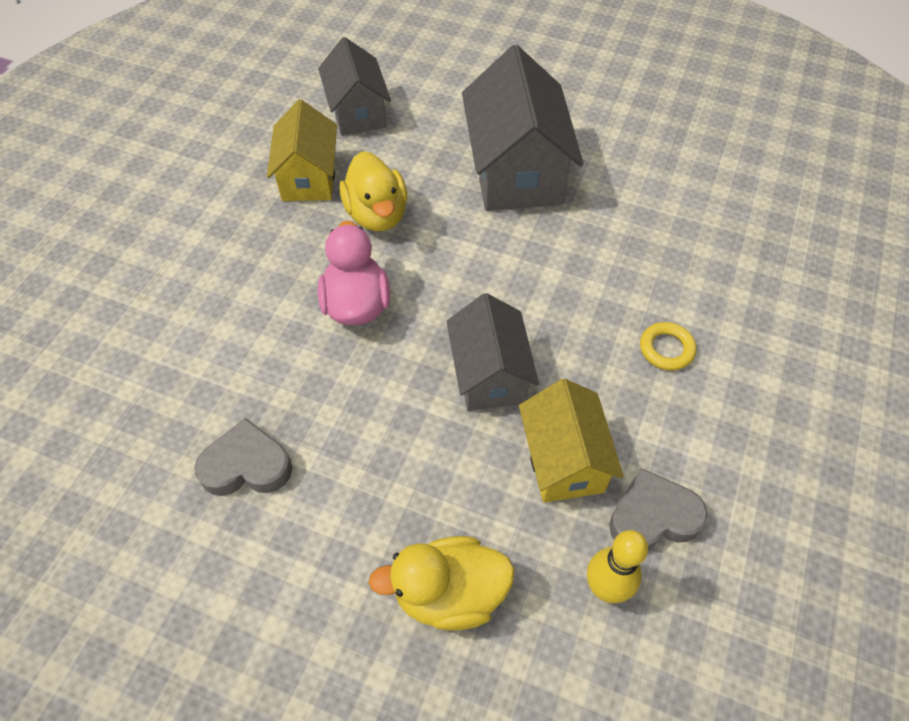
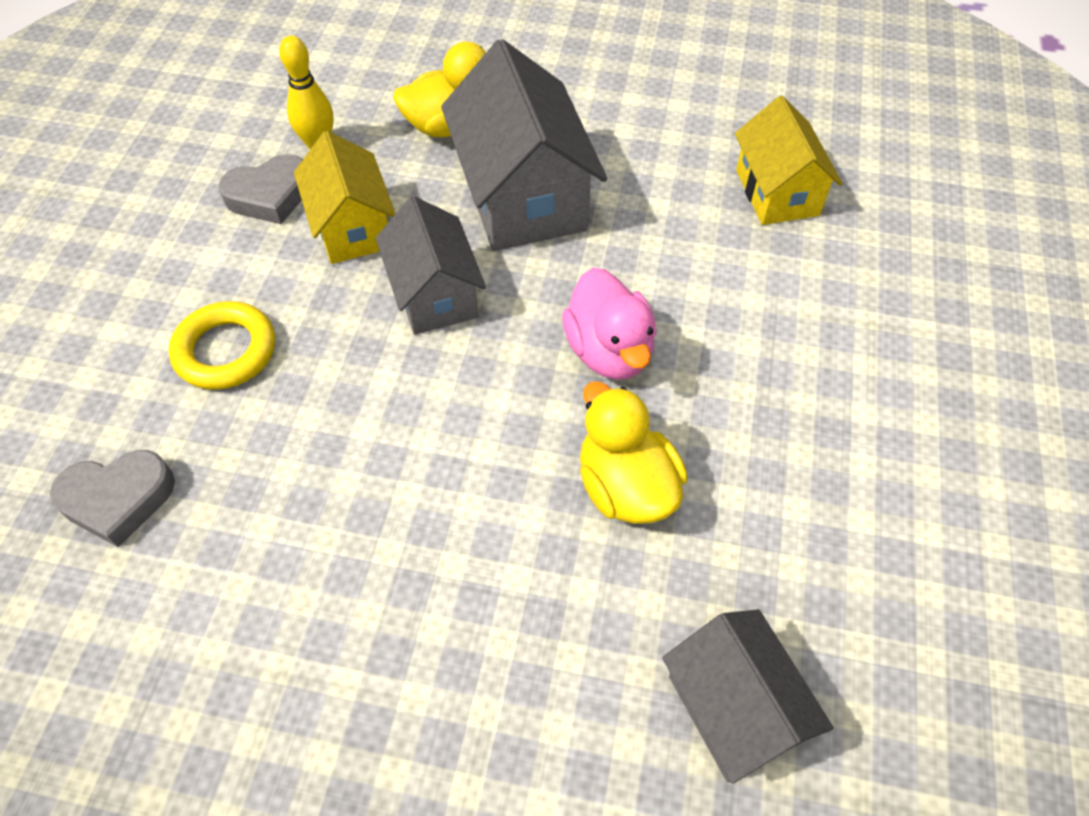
camera: 170 degrees right, 0 degrees up
grey heart [194,418,292,496] -> grey heart moved to [50,450,175,547]
yellow house [267,100,337,201] -> yellow house moved to [735,96,843,225]
grey house [462,45,584,211] -> grey house moved to [441,39,607,251]
yellow ring [640,322,696,371] -> yellow ring [169,301,275,390], size x1.54

